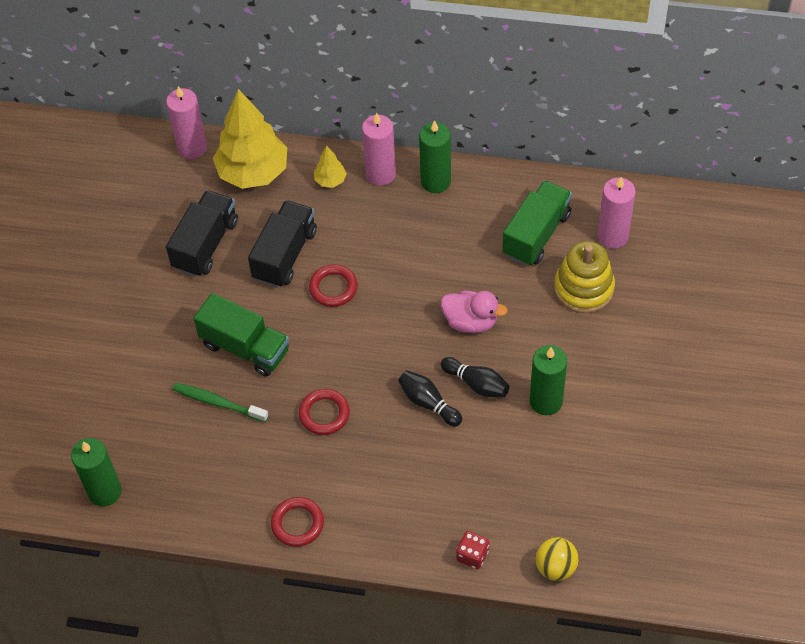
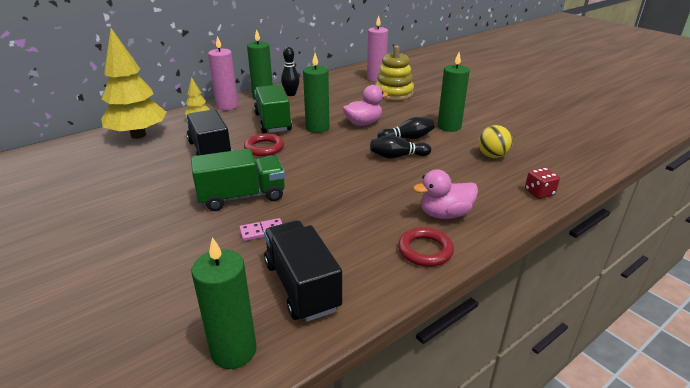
camera: 50 degrees left, 25 degrees down
pink candle [166,86,207,159] -> none
black truck [166,190,238,277] -> black truck moved to [264,220,342,322]
green toothbrush [173,383,268,422] -> pink domino [239,218,282,241]
red ring [299,389,350,435] -> none
green truck [502,180,572,266] -> green truck moved to [254,85,292,133]
yellow ball [535,537,579,581] -> yellow ball moved to [478,125,513,158]
none -> black bowling pin [281,47,300,96]
none -> green candle [303,53,329,133]
none -> pink duck [413,169,478,219]

